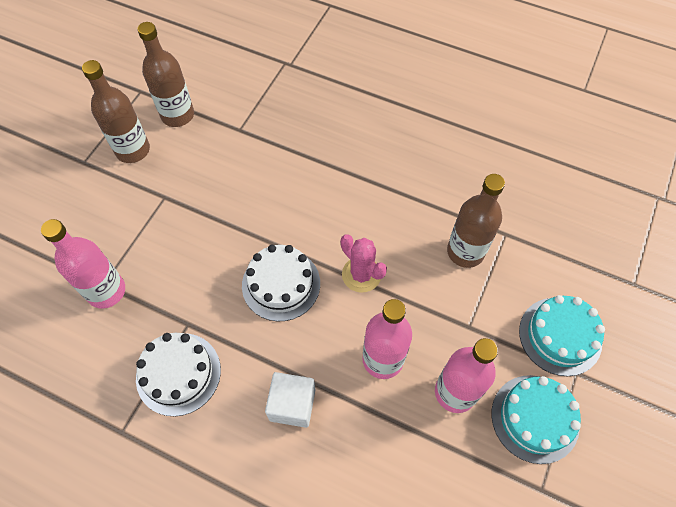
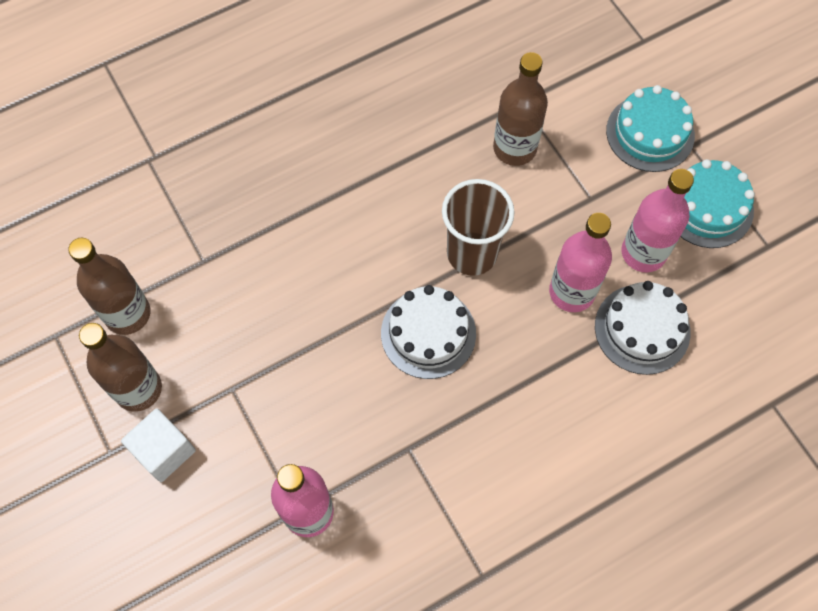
camera: 55 degrees left, 5 degrees up
white cake [136,333,221,416] -> white cake moved to [595,281,691,375]
white cube [265,372,315,428] -> white cube moved to [121,408,196,482]
pink cactus [341,234,387,293] -> brown cup [442,179,515,276]

